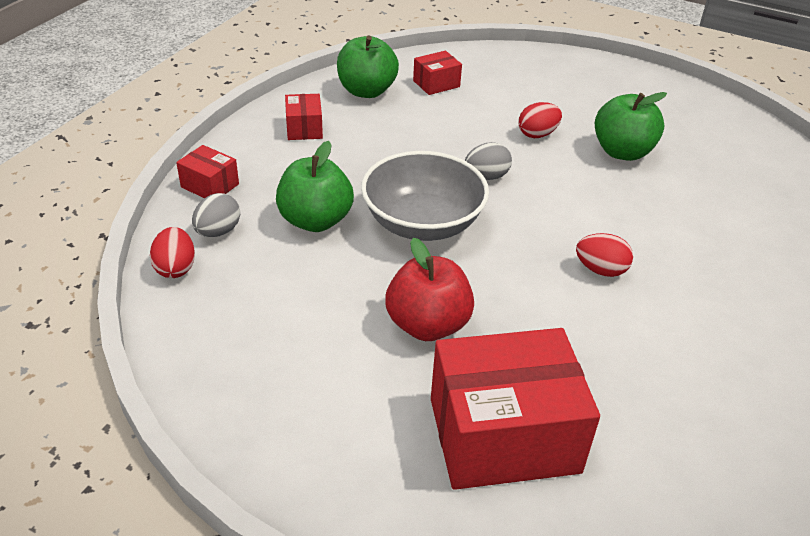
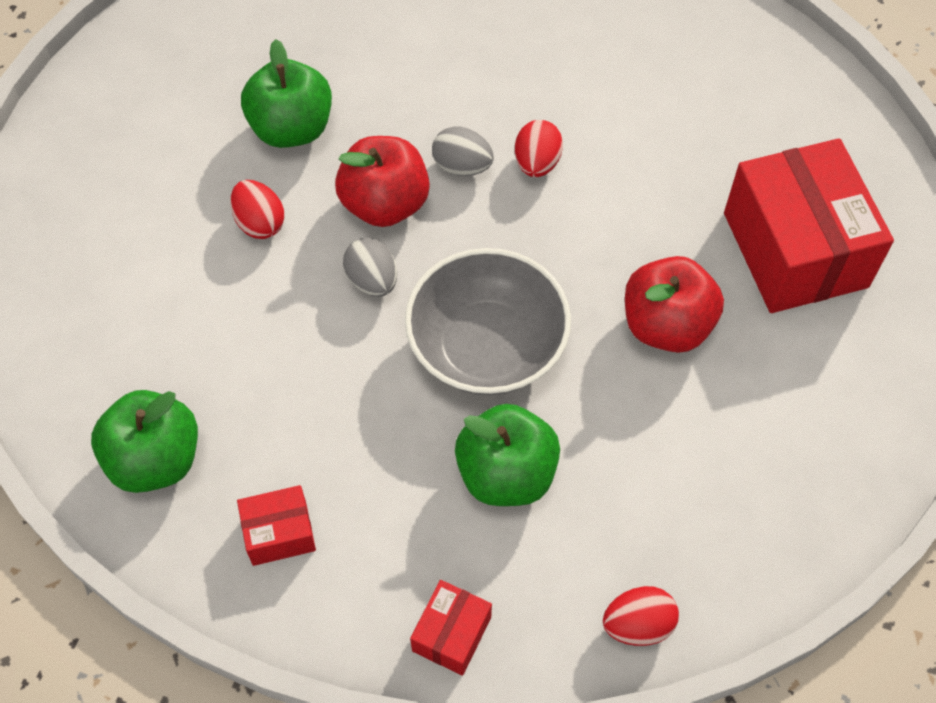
camera: 95 degrees left, 20 degrees up
grey egg [192,193,240,237] -> grey egg moved to [432,126,494,176]
red box [413,51,462,95] -> none
none -> red apple [335,136,430,227]

